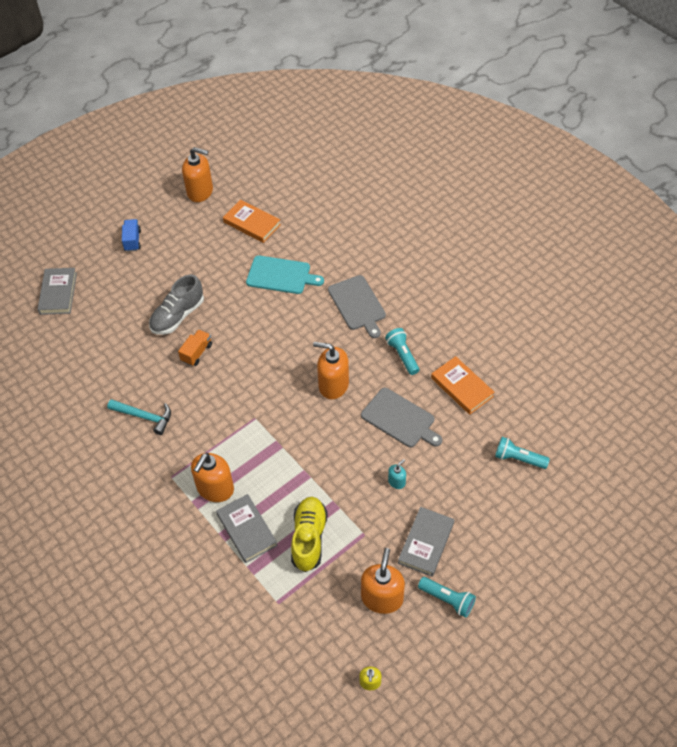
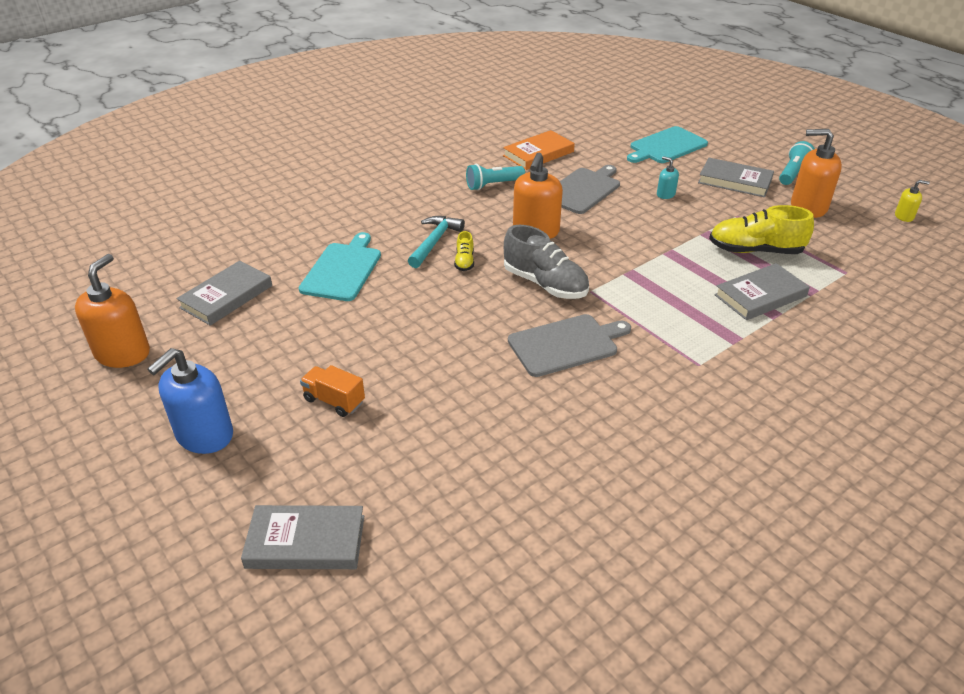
camera: 90 degrees left, 15 degrees down
turquoise hammer [107,399,171,435] -> turquoise hammer moved to [408,216,465,268]
blue truck [122,219,141,252] -> blue soap dispenser [147,348,233,454]
grey shoe [149,275,204,335] -> grey shoe moved to [504,225,589,299]
orange truck [178,330,212,366] -> orange truck moved to [300,365,365,417]
orange soap dispenser [191,453,234,502] -> none
orange book [223,200,281,243] -> grey book [176,261,272,326]
grey cutting board [328,275,386,338] -> grey cutting board moved to [508,314,631,377]
turquoise flashlight [495,437,550,469] -> none
none -> yellow shoe [454,231,474,271]
none -> turquoise cutting board [627,126,708,163]

